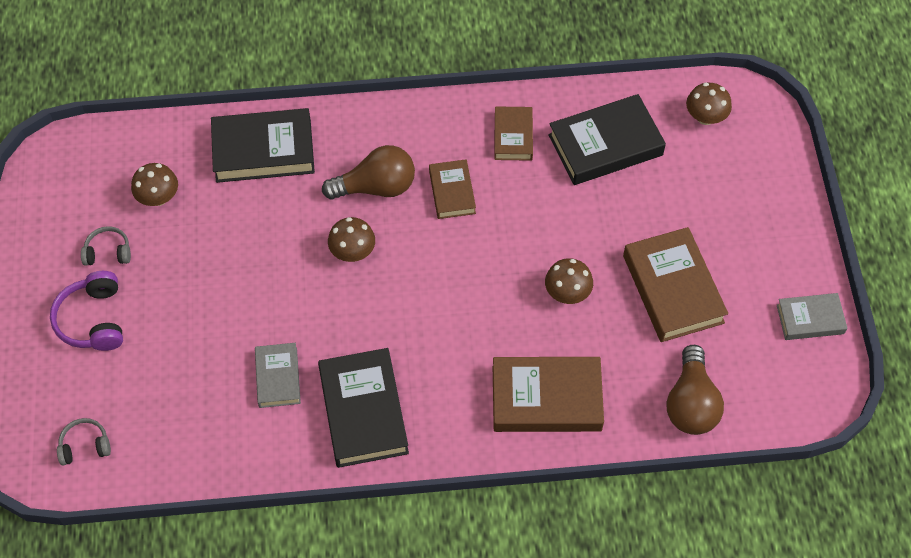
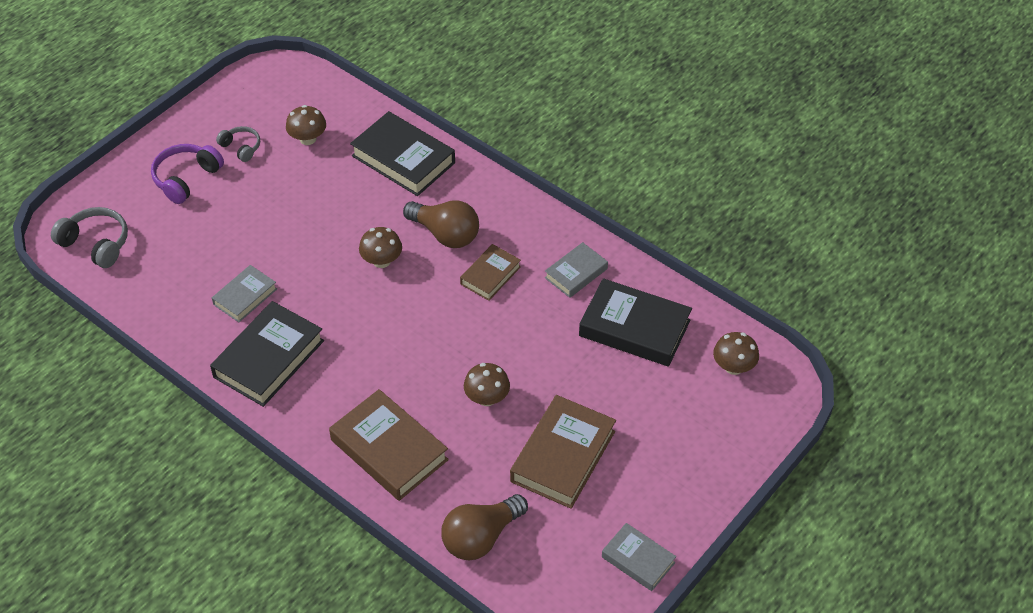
camera: 45 degrees right, 10 degrees down
grey headphones [57,418,111,465] -> grey headphones [51,207,128,268], size x1.62
brown book [495,106,533,161] -> grey book [545,242,608,298]

